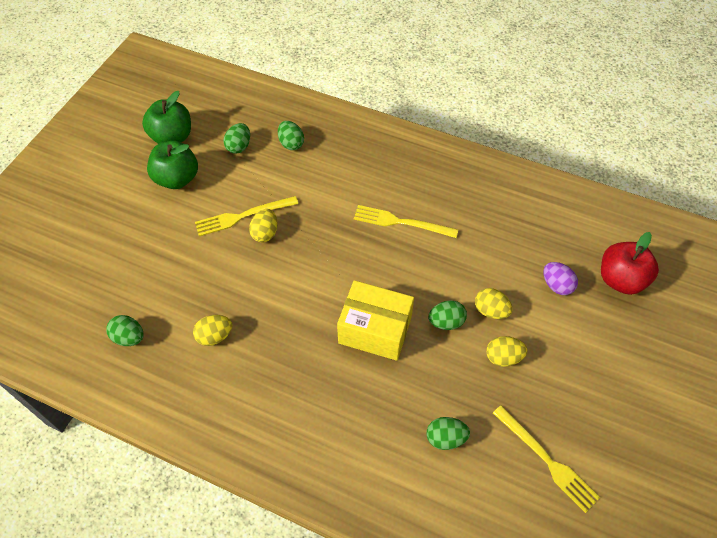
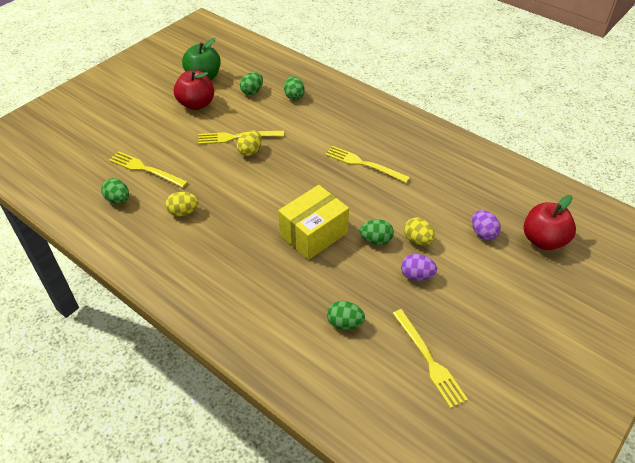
camera: 15 degrees right, 10 degrees down
green apple [147,141,198,189] -> red apple [174,70,214,110]
yellow box [337,280,414,361] -> yellow box turned 75 degrees counterclockwise [278,185,349,260]
yellow egg [486,336,527,367] -> purple egg [401,254,437,281]
none -> yellow fork [109,151,188,188]

